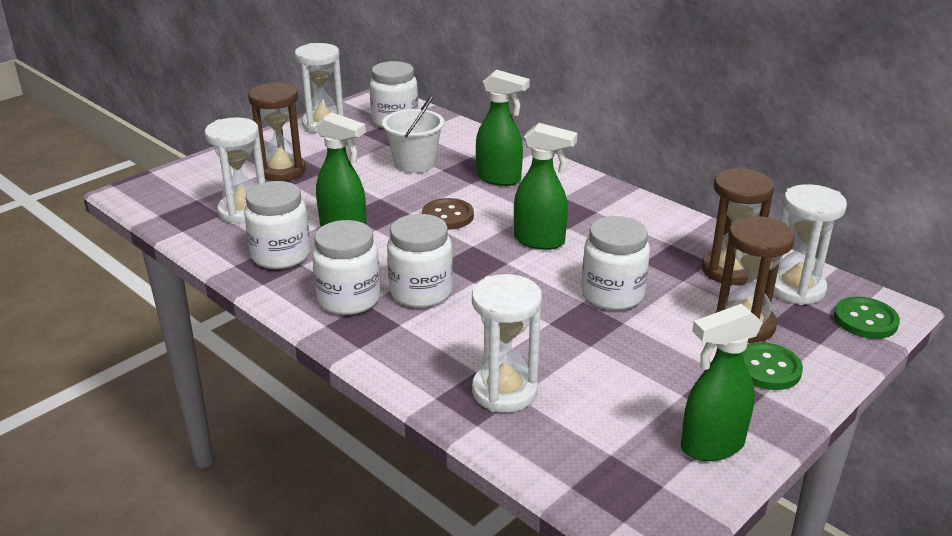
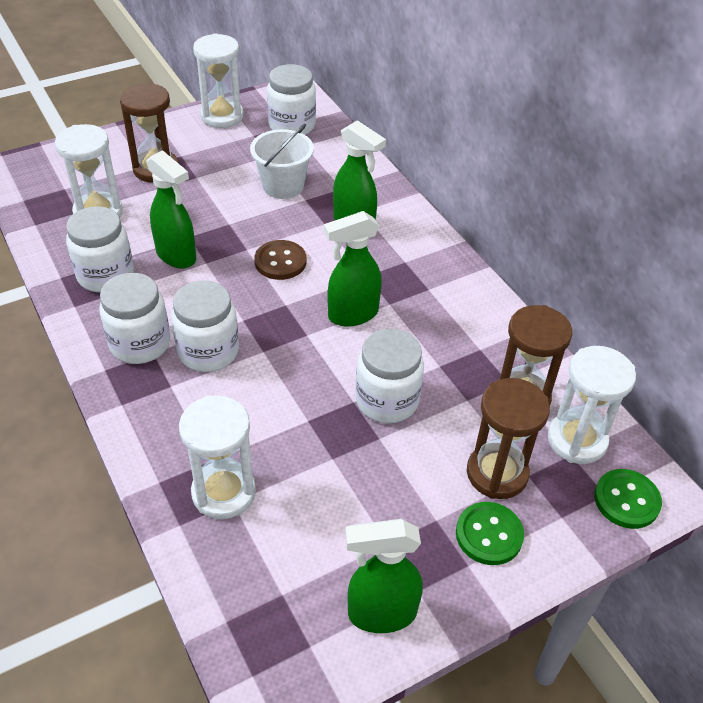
camera: 15 degrees right, 15 degrees up
green spray bottle [514,123,577,250] -> green spray bottle turned 120 degrees clockwise [324,211,382,327]

